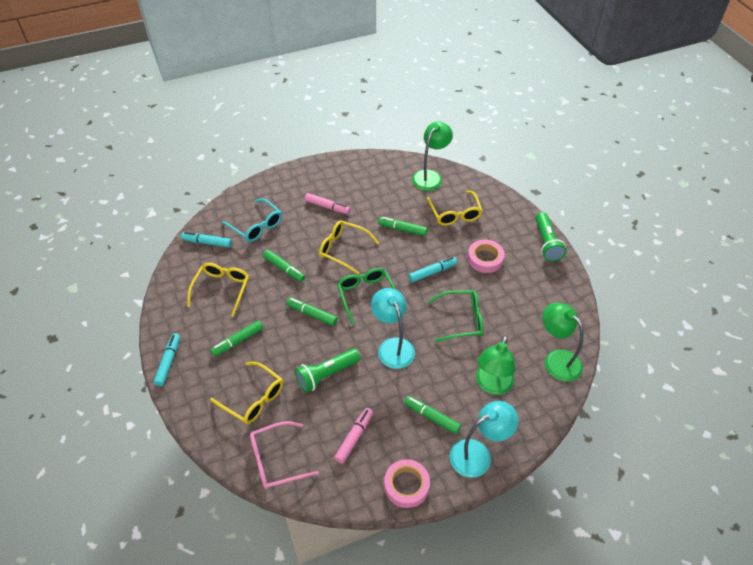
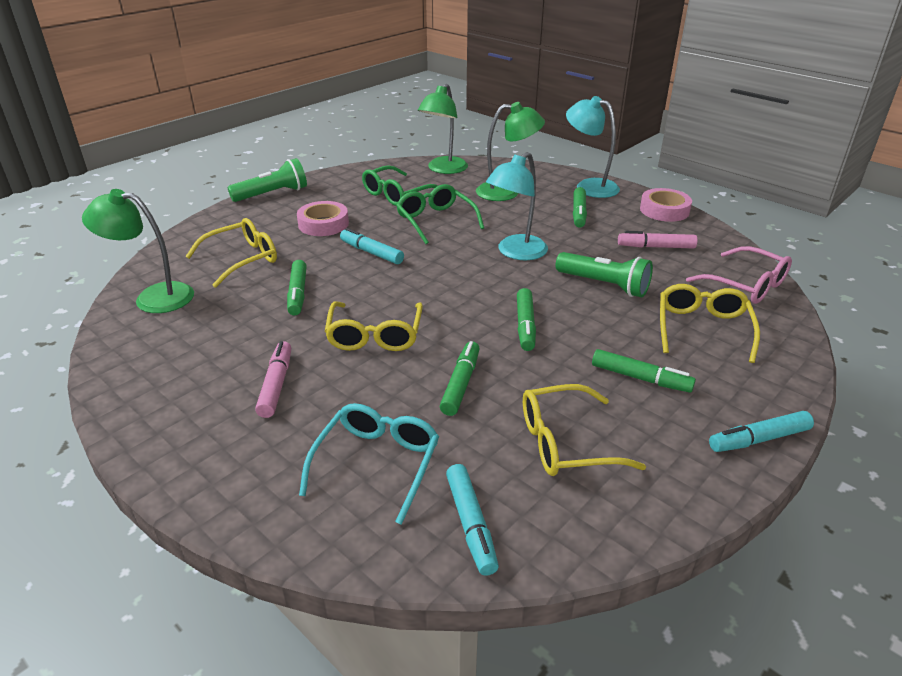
camera: 115 degrees left, 15 degrees down
green glasses [337,268,396,325] -> green glasses moved to [362,165,438,206]

